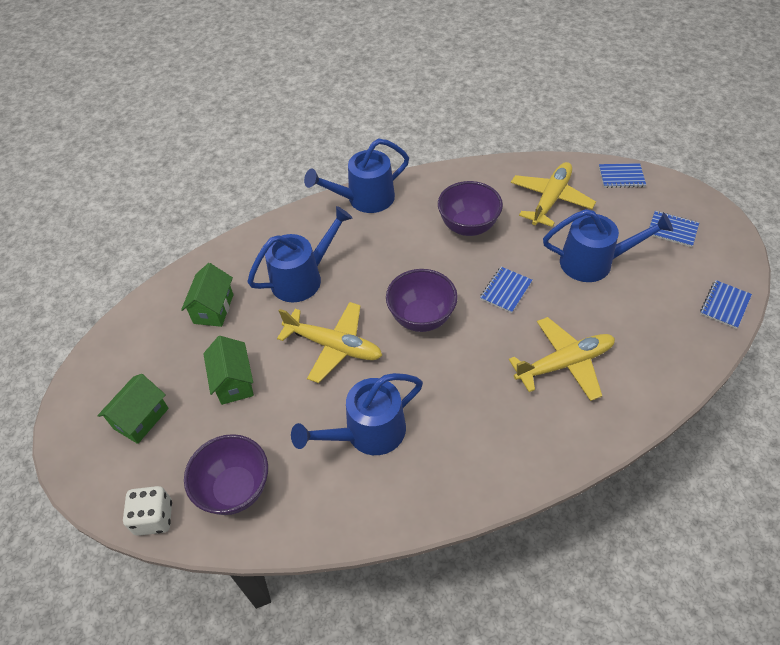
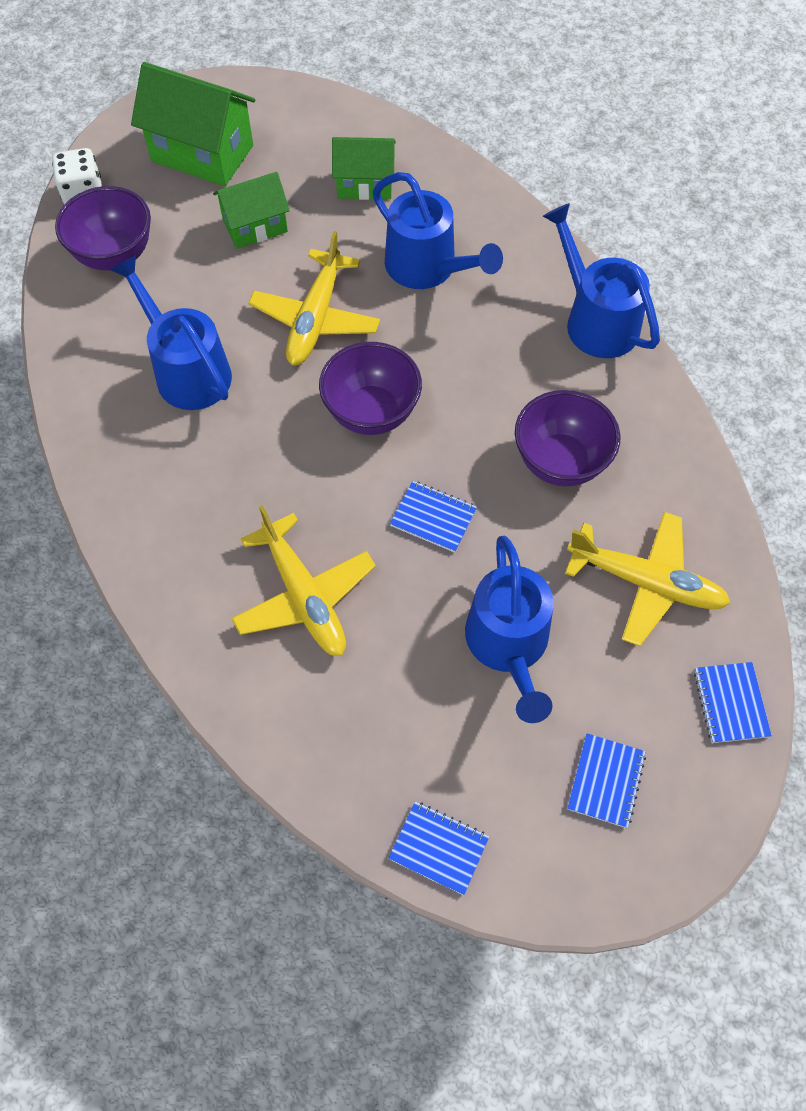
camera: 80 degrees right, 10 degrees up
green house [97,374,169,444] -> green house [131,62,255,186], size x1.60

